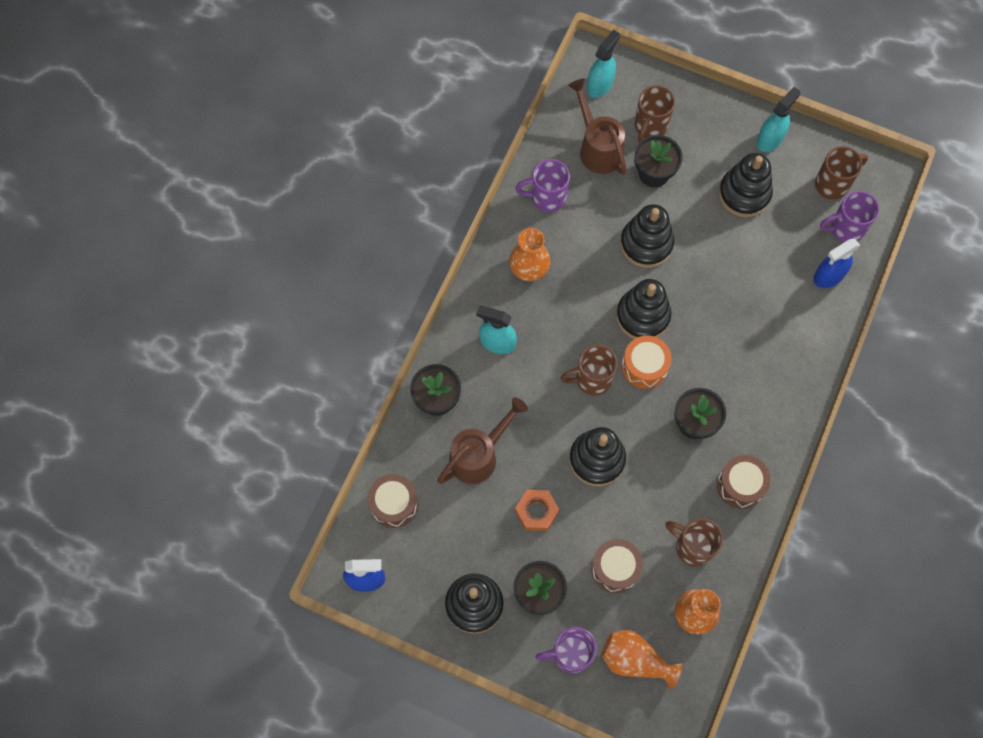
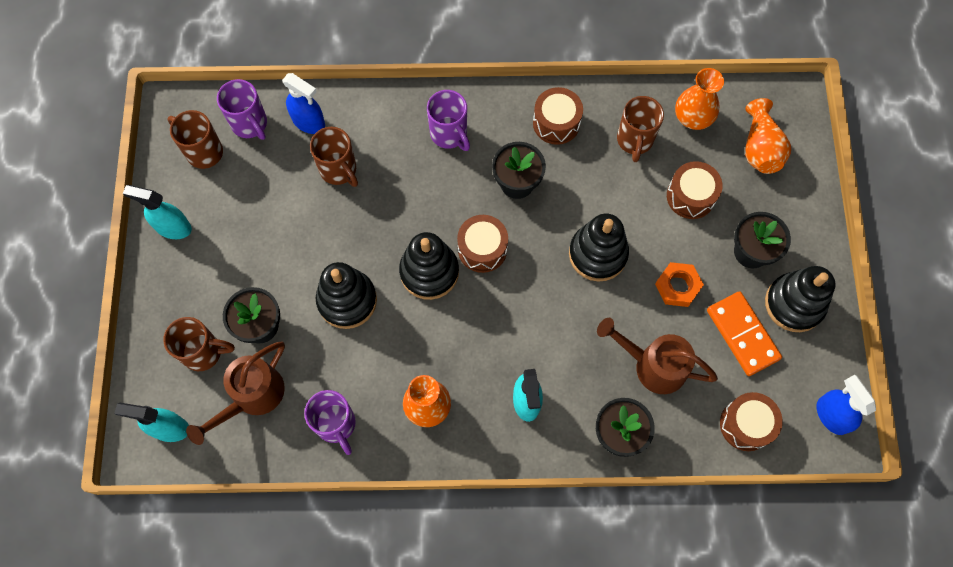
camera: 115 degrees left, 0 degrees up
purple mug [535,627,597,674] -> purple mug moved to [427,90,470,151]
brown mug [561,345,618,396] -> brown mug moved to [310,127,358,187]
orange drum [622,335,672,389] -> brown drum [457,215,508,273]
black stacking toy [719,153,773,217] -> none
none -> orange domino [707,291,782,376]

